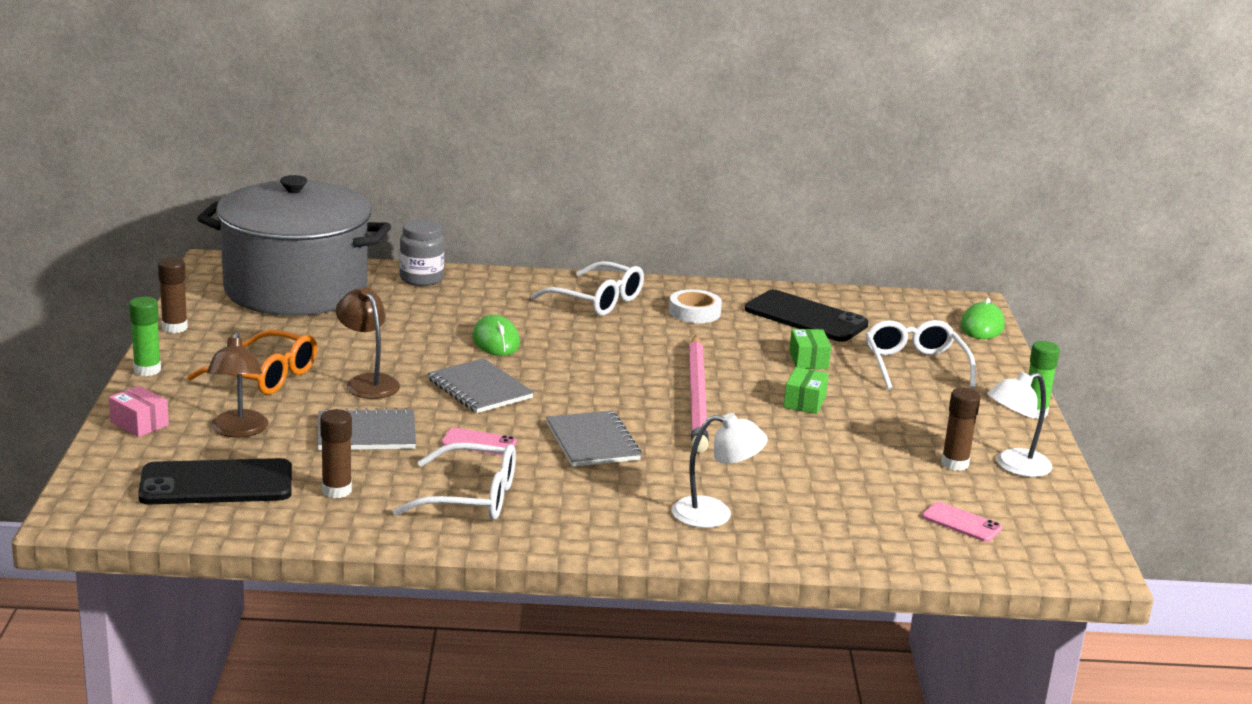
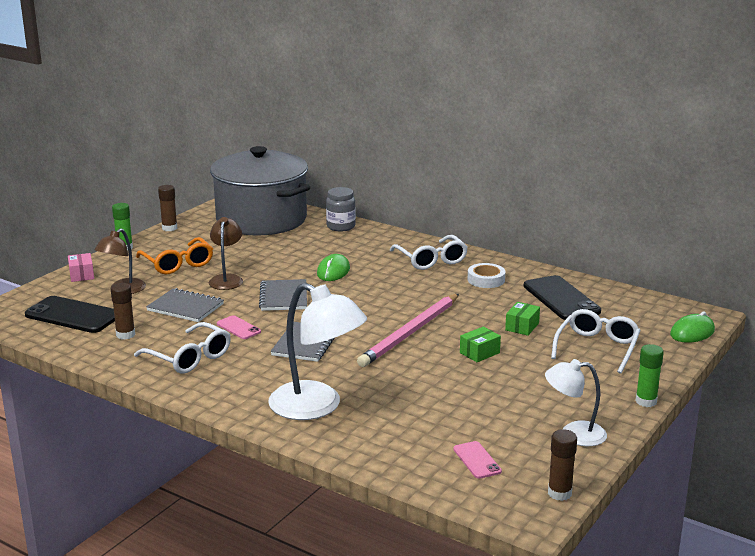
camera: 35 degrees right, 0 degrees up
white lamp [672,413,768,528] -> white lamp [268,283,367,420], size x1.70
brown glue stick [941,388,980,471] -> brown glue stick moved to [548,429,577,501]

